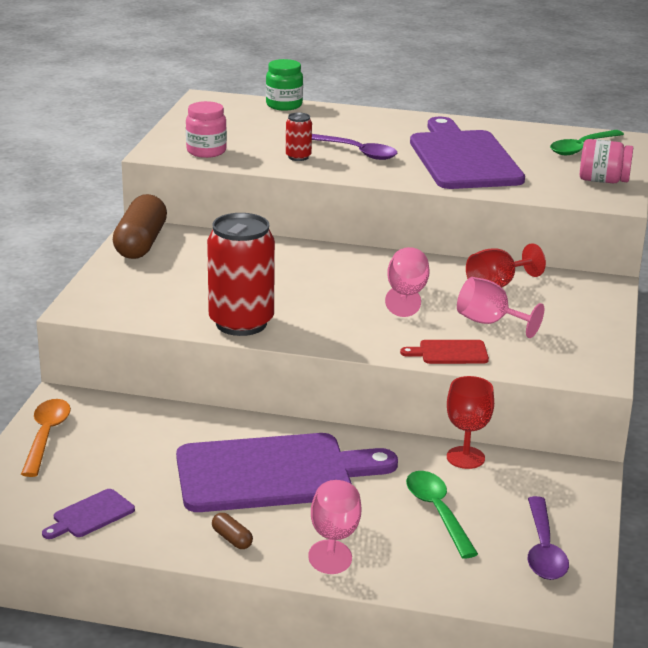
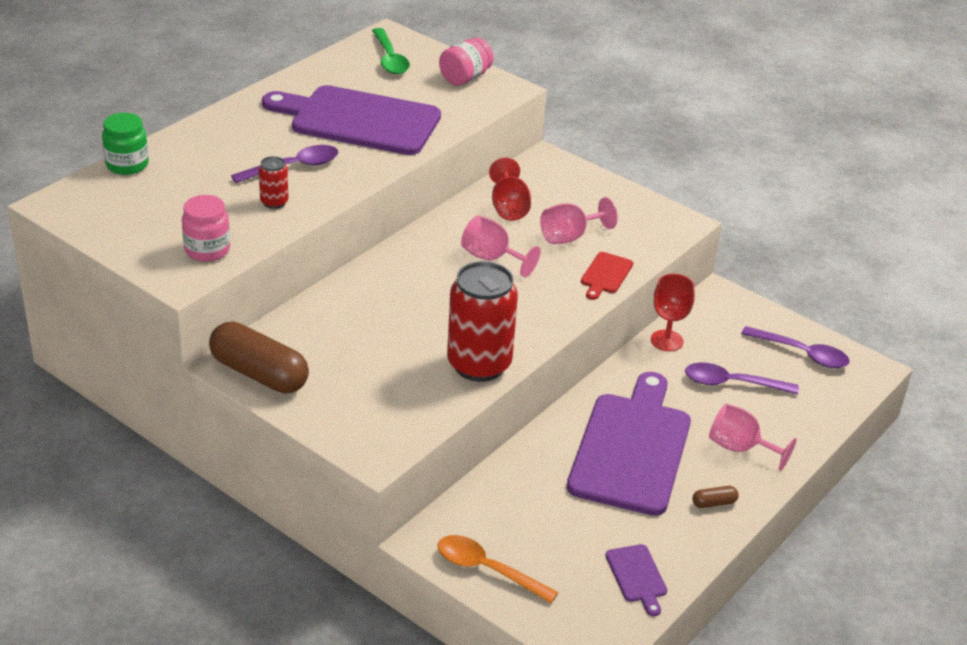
camera: 65 degrees left, 10 degrees up
green spoon [406,471,478,558] -> purple spoon [685,362,799,395]

